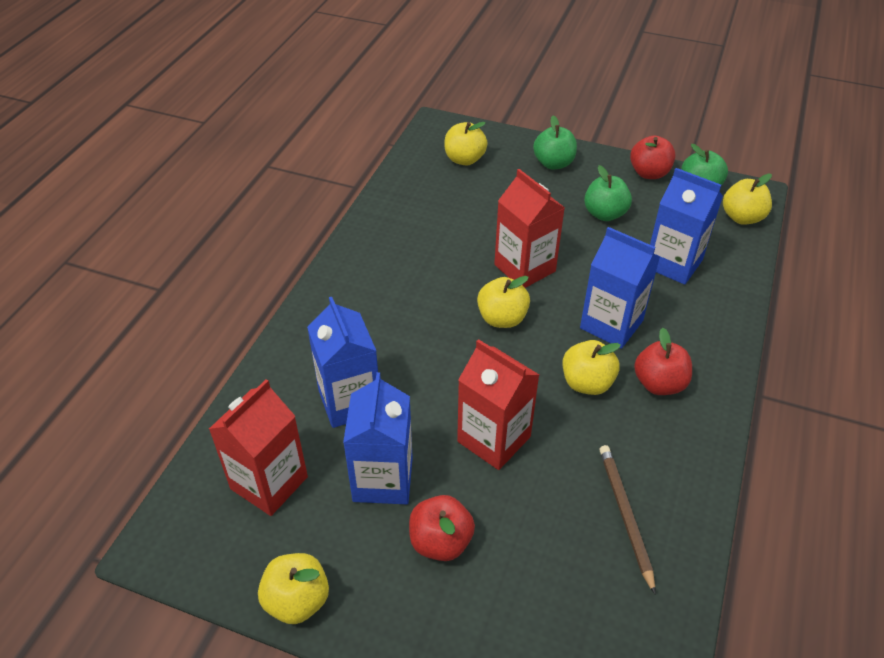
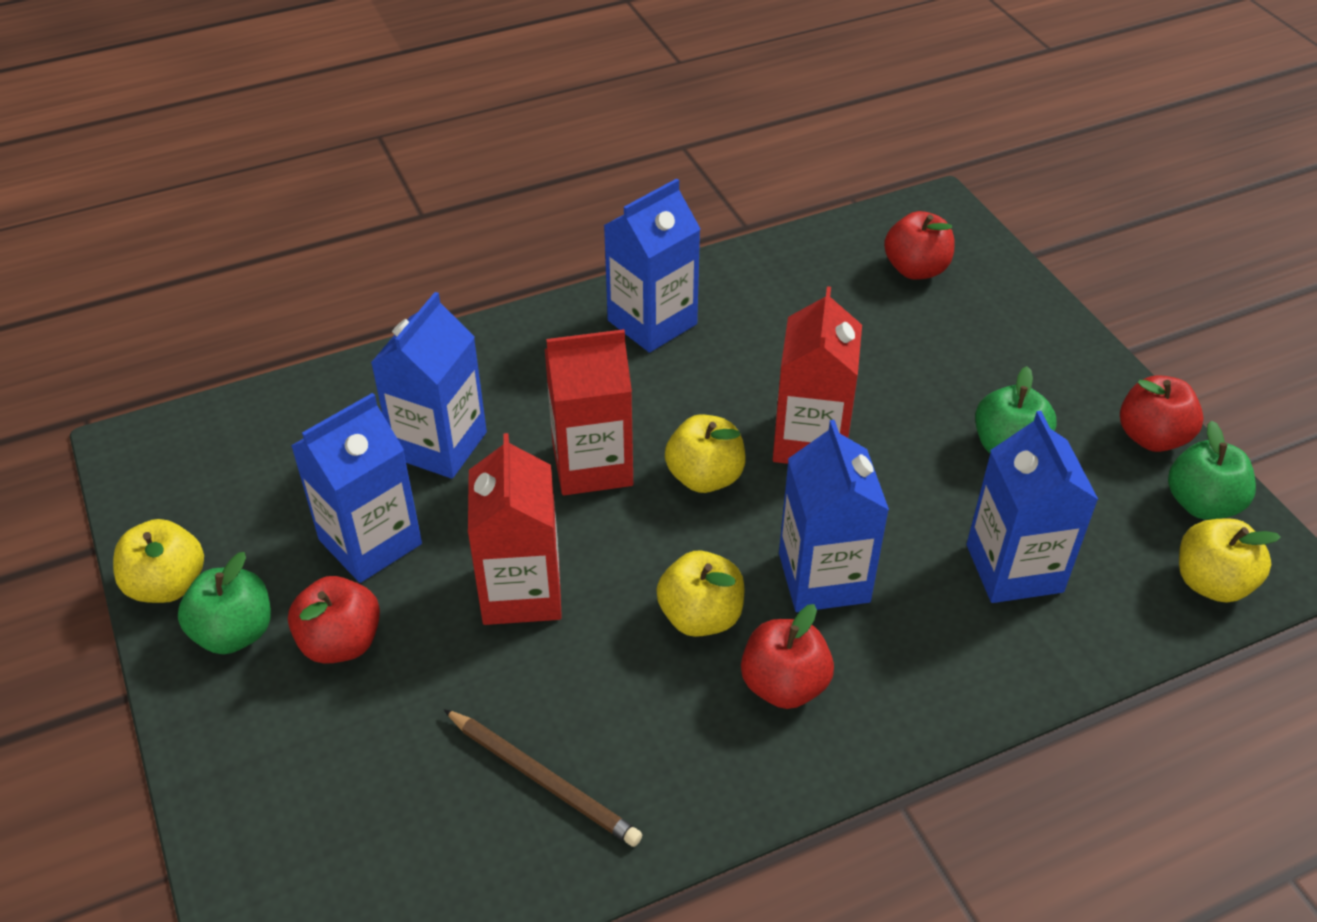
camera: 45 degrees right, 0 degrees up
red carton [209,379,308,516] -> red carton moved to [545,329,633,495]
yellow apple [444,122,488,166] -> red apple [884,211,954,280]
green apple [533,115,577,169] -> green apple moved to [178,552,271,654]
brown pencil [599,445,656,595] -> brown pencil turned 90 degrees clockwise [444,709,642,847]
none -> blue carton [604,178,700,353]

